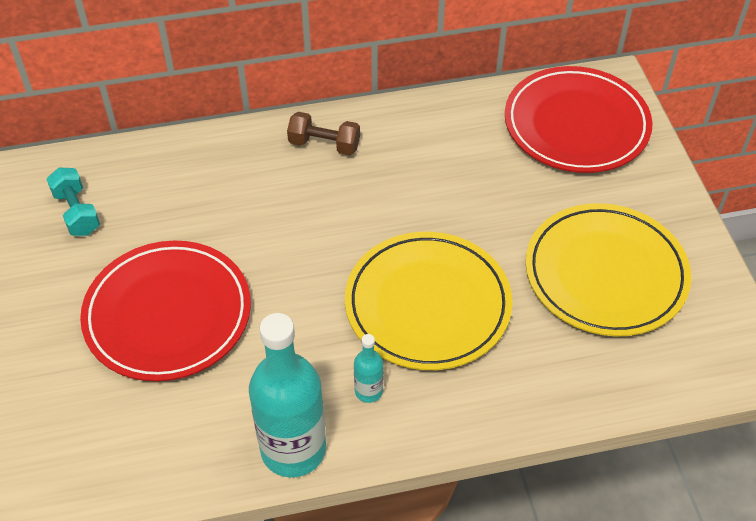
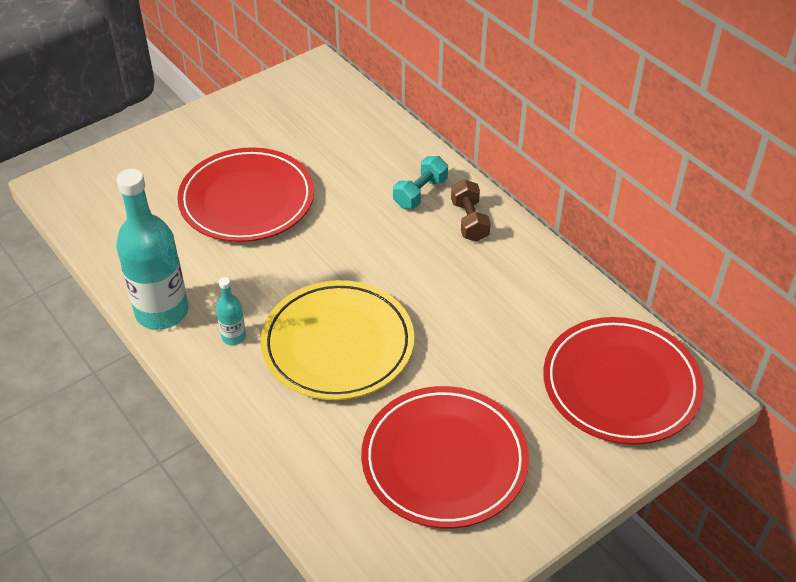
camera: 65 degrees right, 5 degrees down
turquoise dumbbell [47,168,100,236] -> turquoise dumbbell moved to [393,156,448,209]
yellow plate [526,203,691,336] -> red plate [361,386,529,528]

